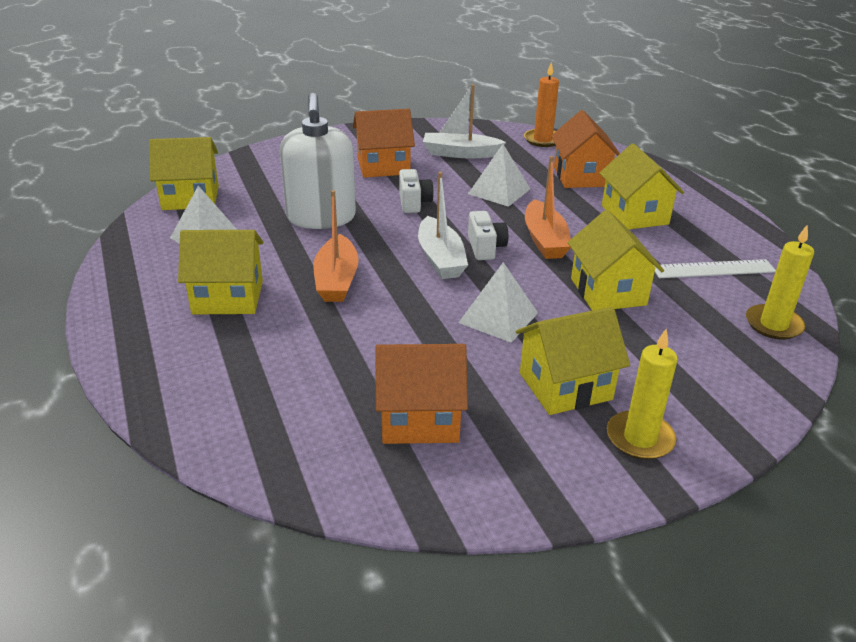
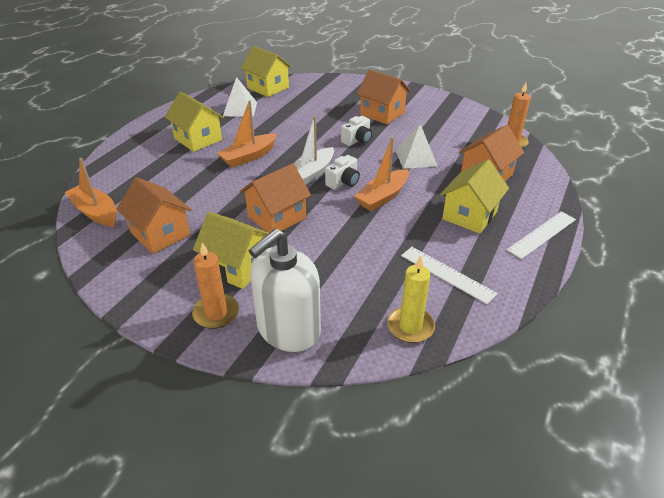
camera: 50 degrees right, 5 degrees up
white soap dispenser [280,93,356,229] -> white soap dispenser moved to [248,229,321,352]
white boat [423,84,506,158] -> none
white pyramid [458,262,538,343] -> orange house [239,163,311,233]
yellow house [568,210,664,310] -> none
yellow candle [607,329,678,460] -> orange candle [192,243,239,329]
none -> orange boat [65,158,117,227]
none -> white ruler [507,212,576,259]

